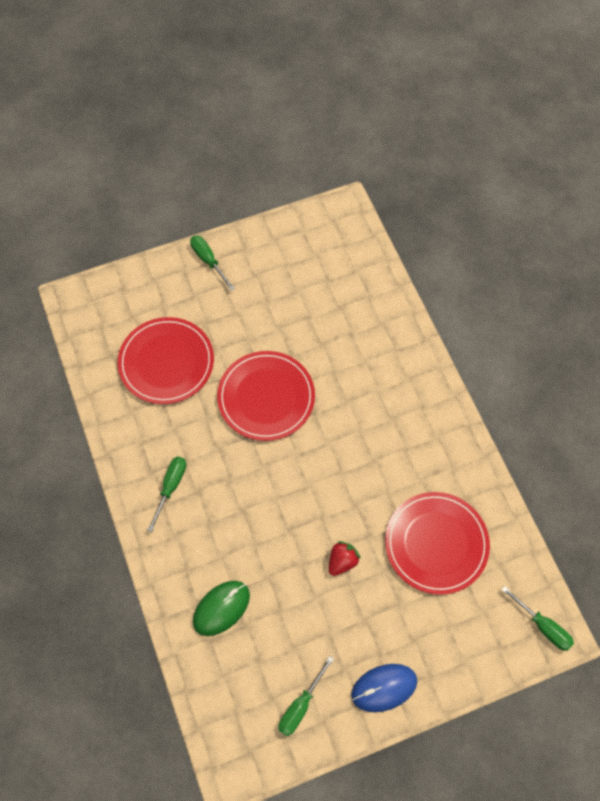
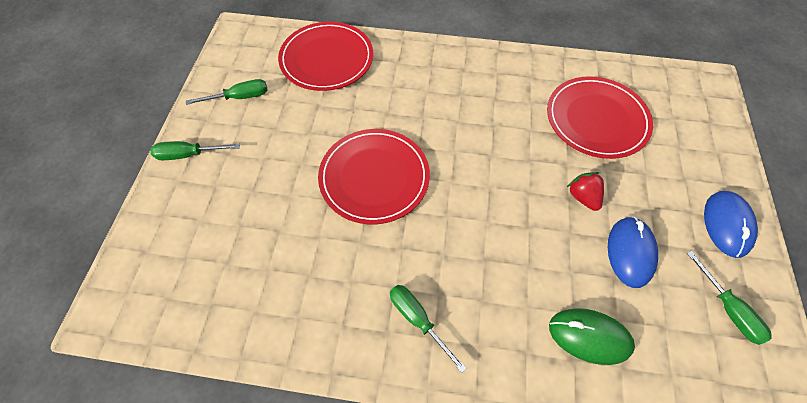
camera: 60 degrees left, 5 degrees down
red plate [117,317,214,404] -> red plate moved to [278,22,373,91]
green mouse [193,581,250,636] -> green mouse turned 60 degrees counterclockwise [549,308,635,365]
green screwdriver [501,586,574,651] -> green screwdriver moved to [186,79,268,105]
none -> blue mouse [608,217,658,288]

